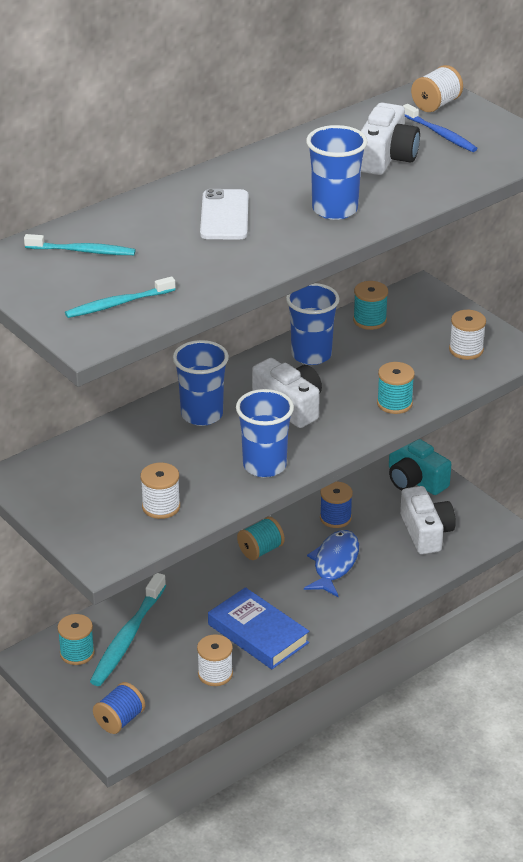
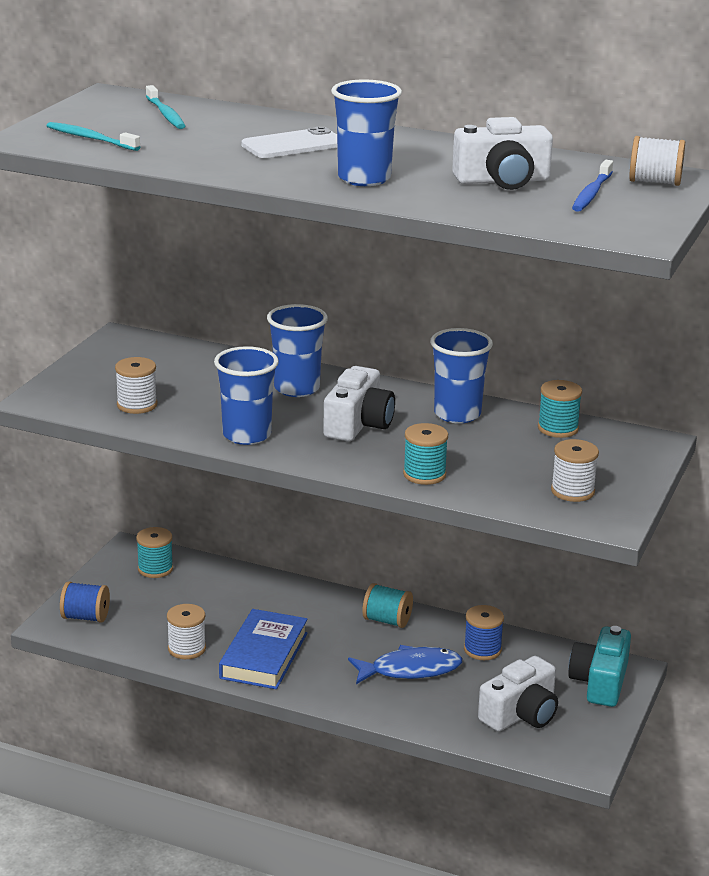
camera: 60 degrees right, 10 degrees down
turquoise toothbrush [90,573,166,686] -> none

